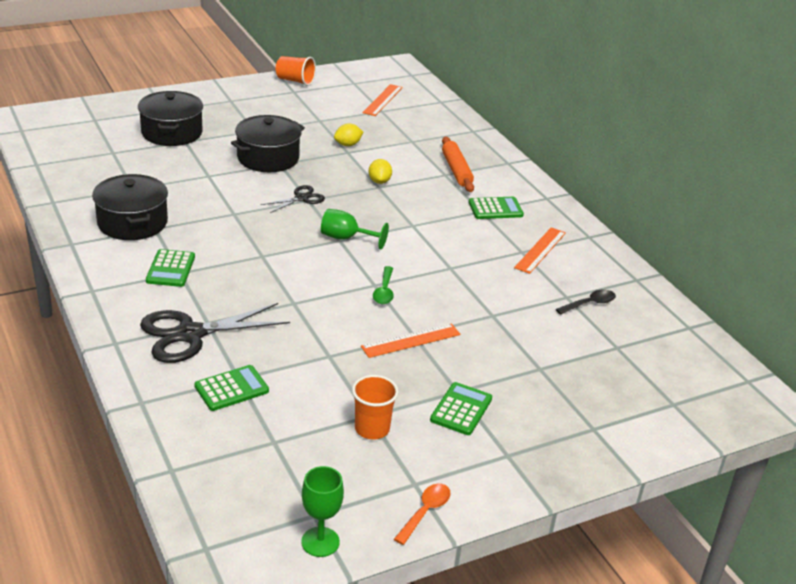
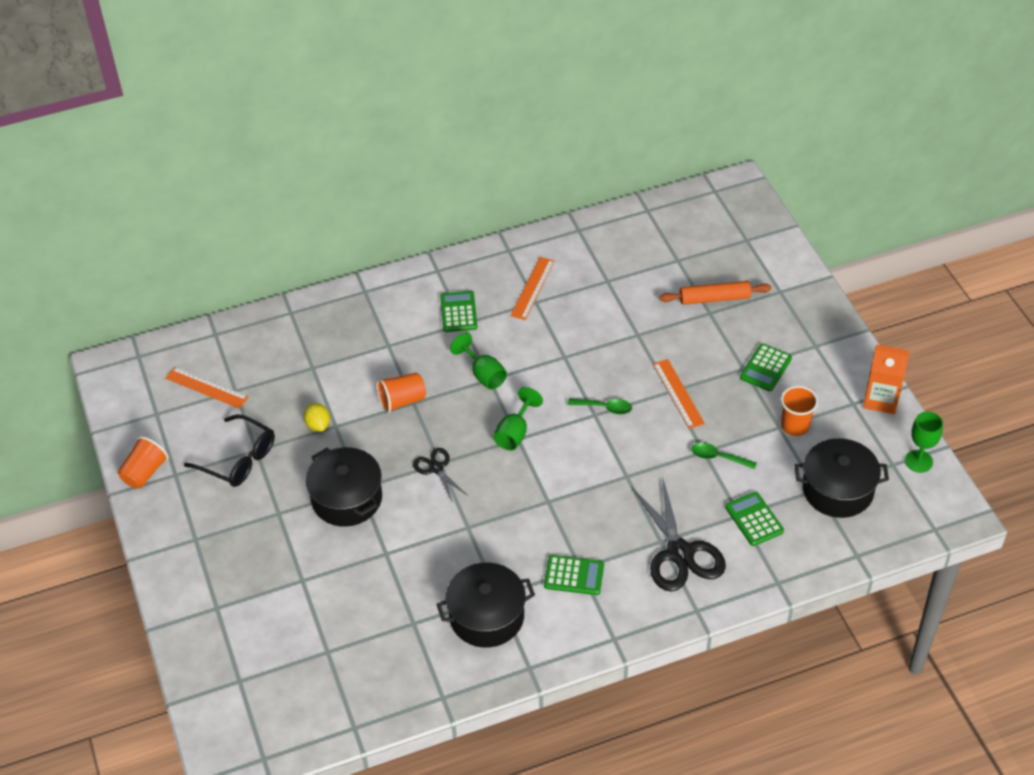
camera: 80 degrees left, 15 degrees up
black pot [138,91,203,146] -> black pot moved to [795,438,889,518]
yellow lemon [369,159,392,184] -> orange cup [376,373,426,413]
orange spoon [394,484,451,545] -> orange carton [863,344,910,414]
green calculator [430,382,492,435] -> green calculator turned 90 degrees counterclockwise [740,344,792,392]
orange rolling pin [442,137,474,192] -> orange rolling pin moved to [659,281,771,305]
orange ruler [514,227,566,274] -> orange ruler turned 75 degrees clockwise [511,257,555,320]
black spoon [556,289,616,315] -> none
none -> black glasses [184,414,275,487]
none -> green goblet [450,333,507,390]
none -> green spoon [691,442,757,469]

